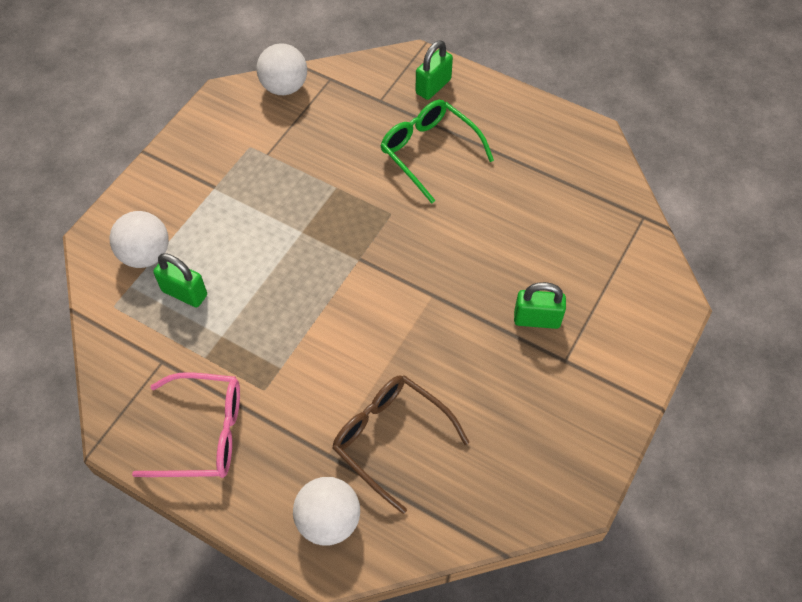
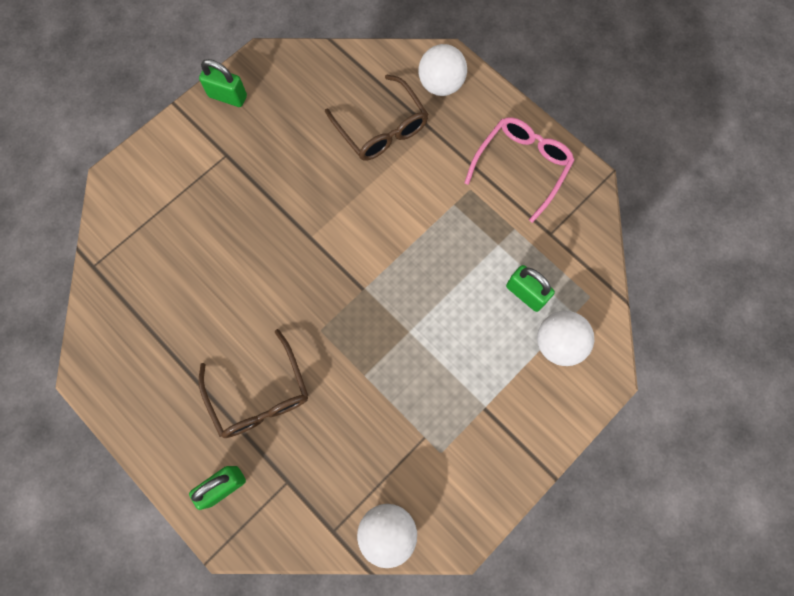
camera: 165 degrees left, 15 degrees up
pink glasses [132,372,240,478] -> pink glasses turned 105 degrees clockwise [464,117,575,223]
green glasses [381,100,494,203] -> brown glasses [199,329,308,438]
green padlock [514,282,566,329] -> green padlock moved to [199,59,247,107]

